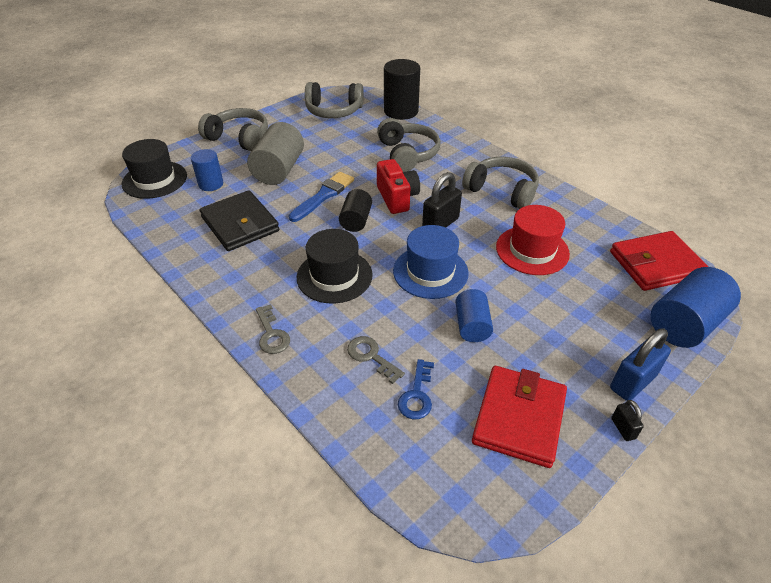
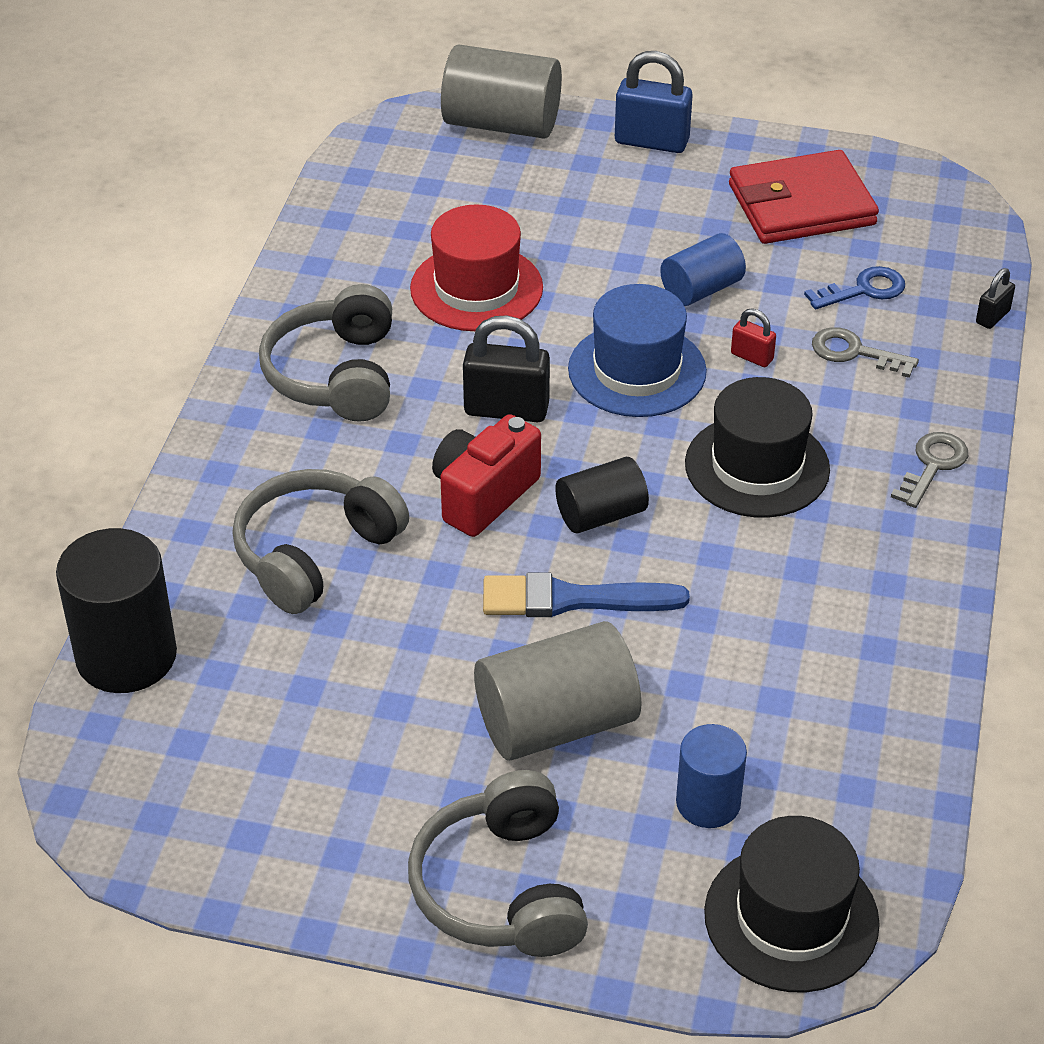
camera: 125 degrees left, 0 degrees up
black wallet [199,190,279,251] -> none
grey headphones [305,82,364,118] -> none
grey key [347,336,405,384] -> grey key turned 105 degrees clockwise [812,327,919,378]
red wallet [610,231,708,291] -> none
black padlock [611,400,644,441] -> black padlock moved to [976,268,1015,329]
blue cylinder [650,267,741,348] -> grey cylinder [441,45,562,139]
none -> red padlock [731,308,776,367]

